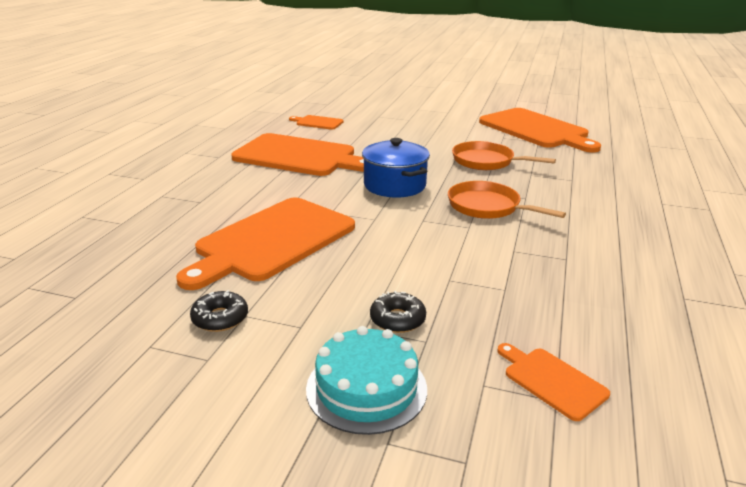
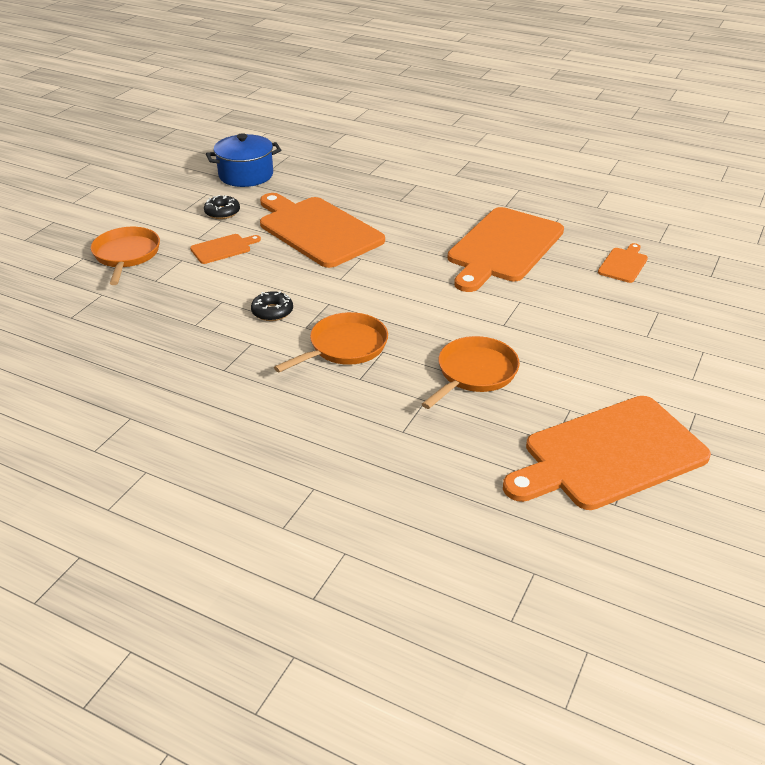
camera: 100 degrees right, 10 degrees up
turquoise cake [306,326,427,435] -> orange pan [91,227,160,285]
blue pot [362,138,430,197] -> blue pot moved to [206,133,281,187]
black donut [370,291,426,333] -> black donut moved to [251,291,293,321]
orange cutting board [497,343,610,421] -> orange cutting board moved to [190,234,261,264]

